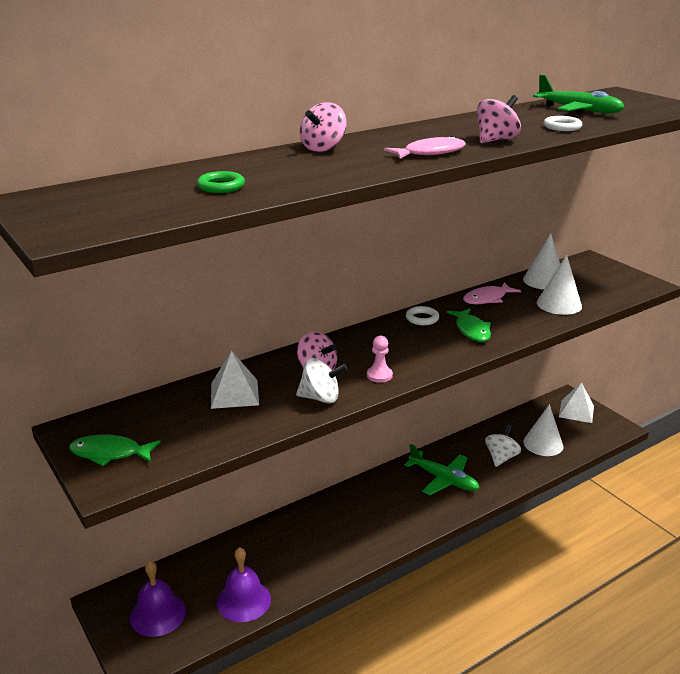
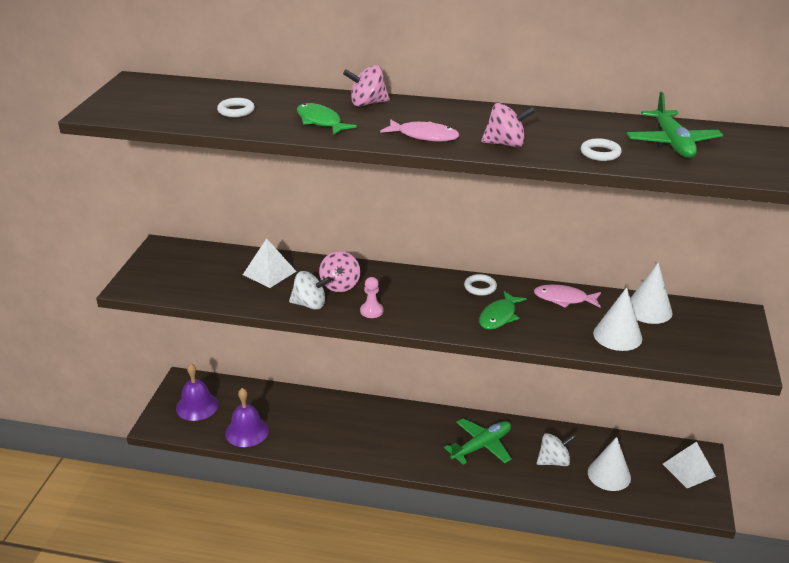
camera: 45 degrees right, 5 degrees up
green fish [69,435,161,466] -> green fish moved to [297,103,357,135]
green ring [197,171,245,193] -> white ring [217,98,255,117]
white spinning top [296,358,347,403] -> white spinning top turned 45 degrees counterclockwise [289,271,331,310]
green plane [404,444,479,495] -> green plane turned 120 degrees counterclockwise [444,418,512,465]

